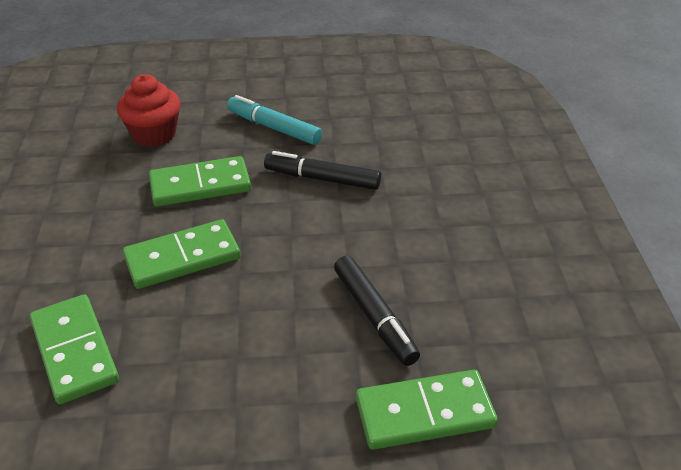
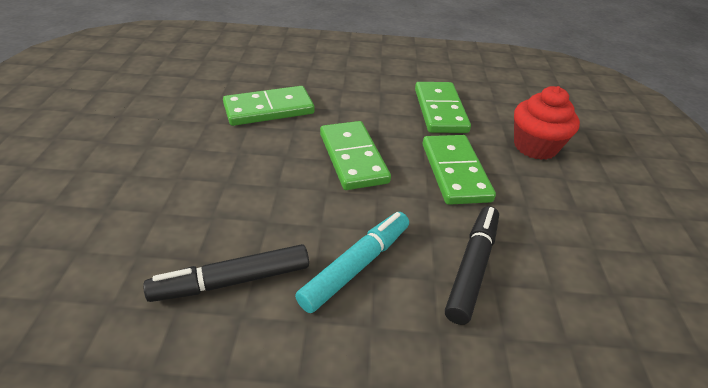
camera: 95 degrees right, 0 degrees up
turquoise marker [227,95,322,145] -> turquoise marker moved to [295,212,409,313]
green domino [356,370,498,450] -> green domino moved to [415,82,471,133]

